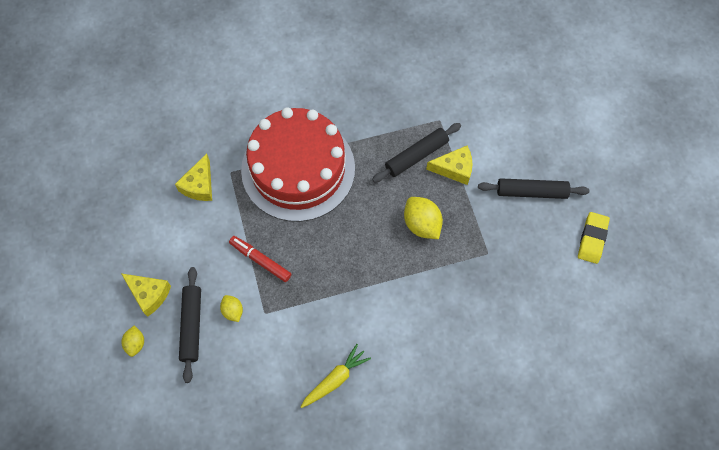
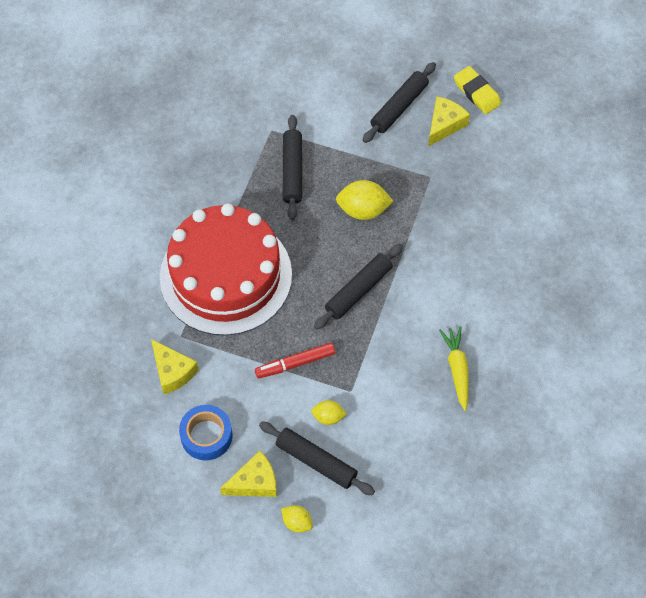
camera: 55 degrees left, 5 degrees down
yellow cheese [426,146,472,185] -> yellow cheese moved to [428,96,470,147]
none -> blue tape [179,405,232,460]
none -> black rolling pin [314,244,403,330]

